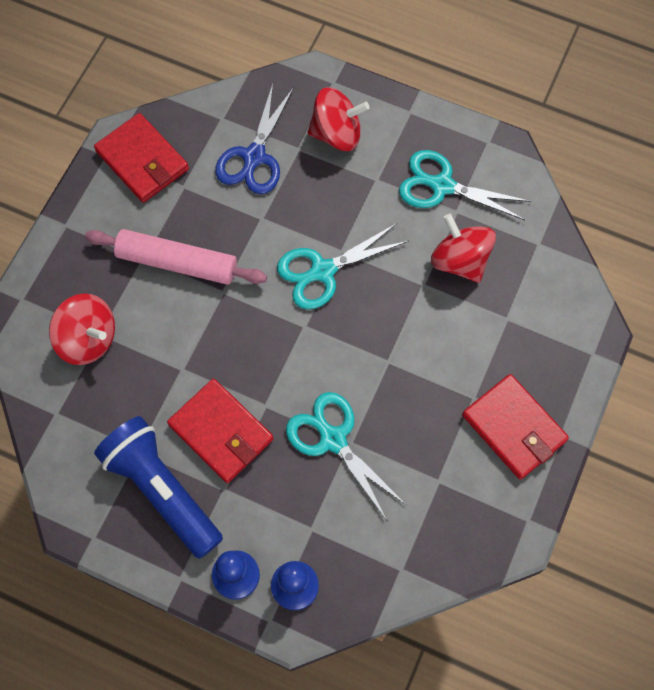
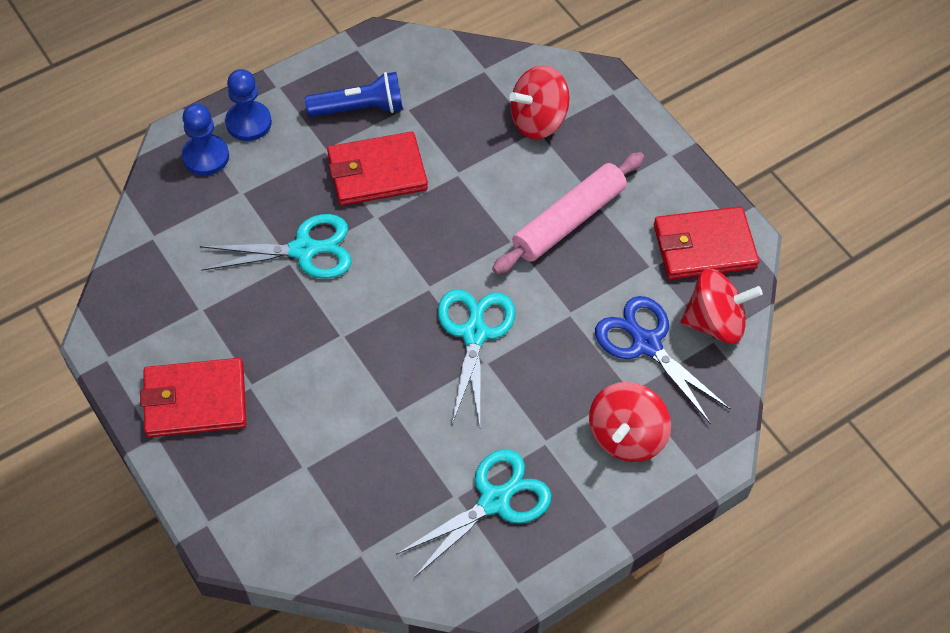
camera: 120 degrees right, 10 degrees down
blue flashlight [94,416,223,559] -> blue flashlight [305,72,403,117], size x0.66
red spinning top [431,214,496,283] -> red spinning top moved to [680,268,763,344]

